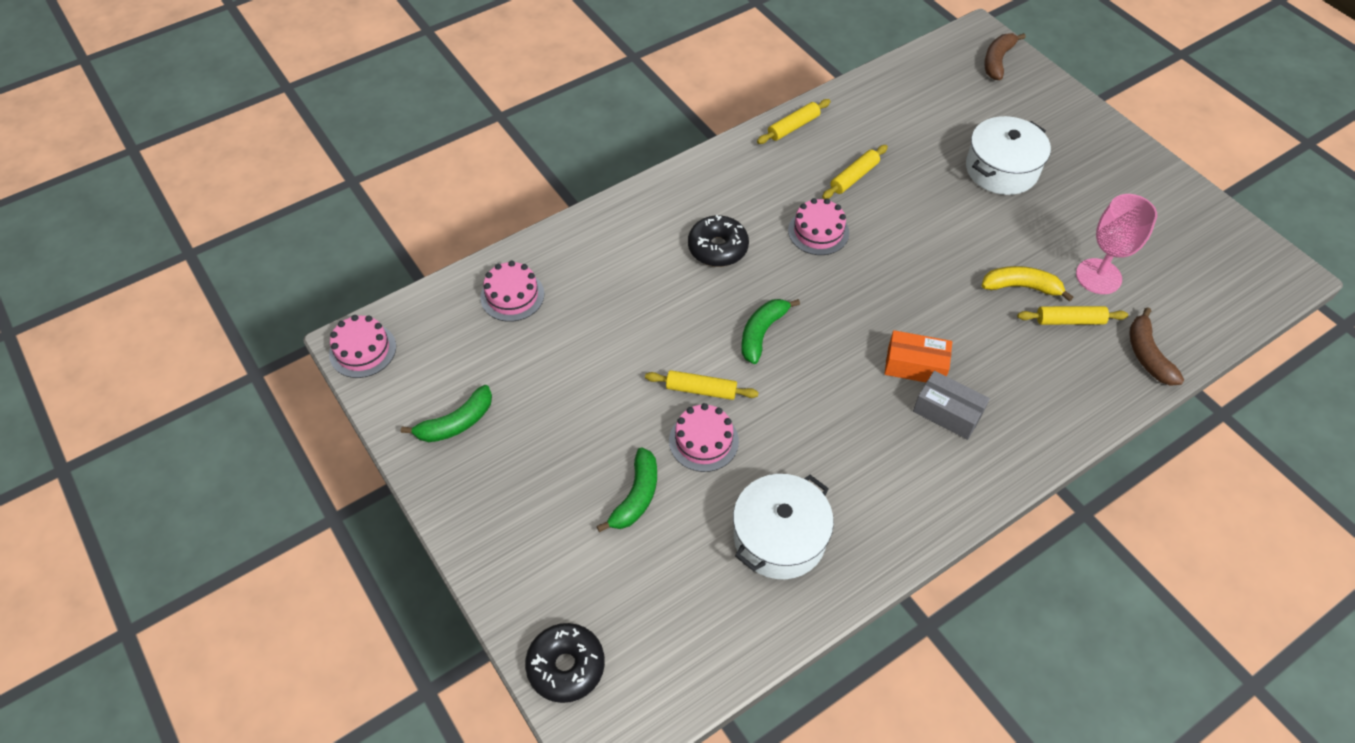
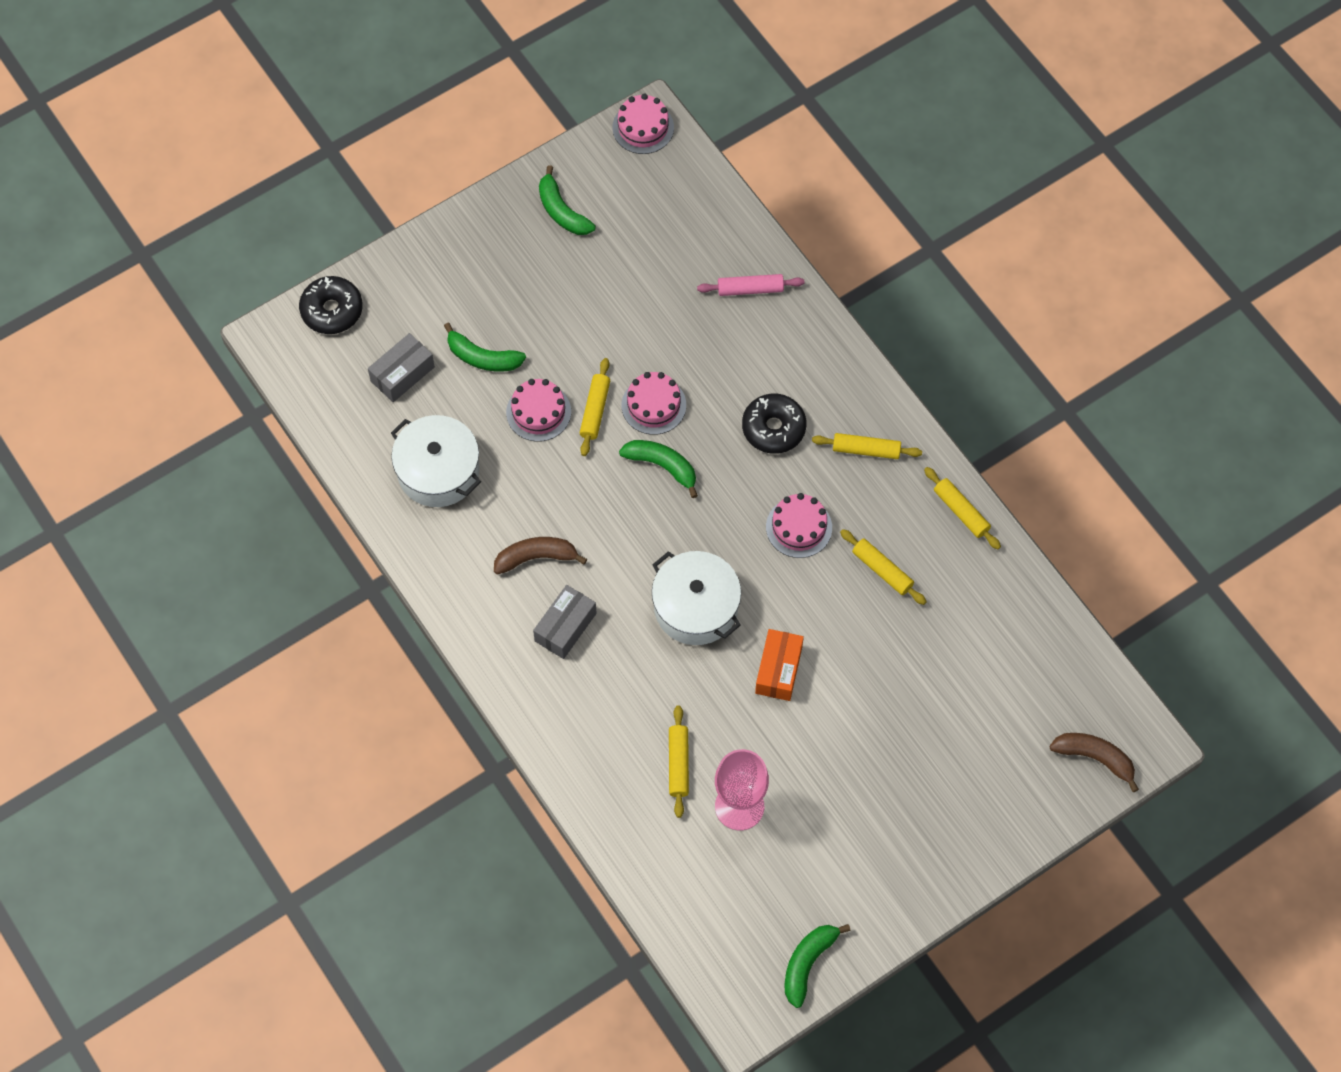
camera: 90 degrees right, 10 degrees up
pink cake [480,261,544,322] -> pink cake moved to [622,372,686,435]
orange box [884,330,952,382] -> orange box moved to [755,629,804,701]
white pot [966,116,1051,195] -> white pot moved to [652,551,741,645]
yellow banana [982,266,1073,302] -> none
brown banana [1130,307,1184,386] -> brown banana moved to [494,537,587,575]
none -> grey box [368,333,435,402]
none -> pink rolling pin [697,274,805,296]
none -> green banana [785,924,851,1008]
none -> yellow rolling pin [812,433,922,459]

